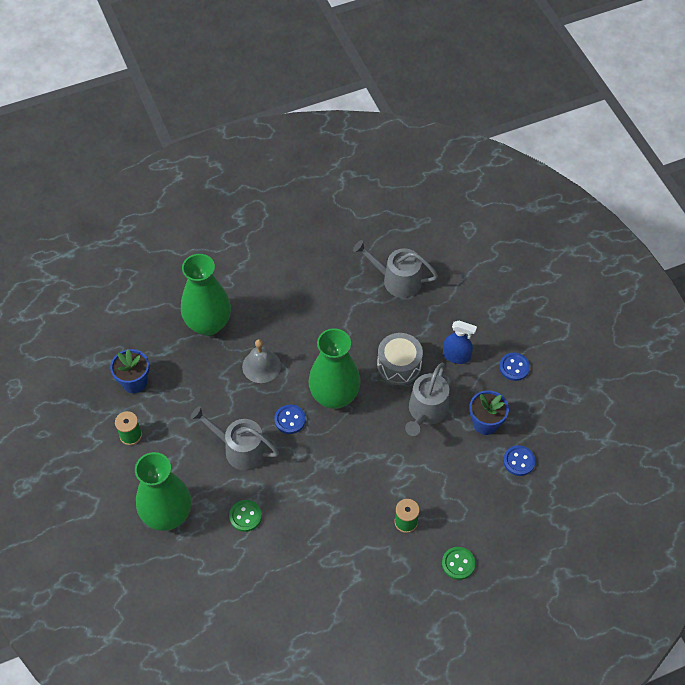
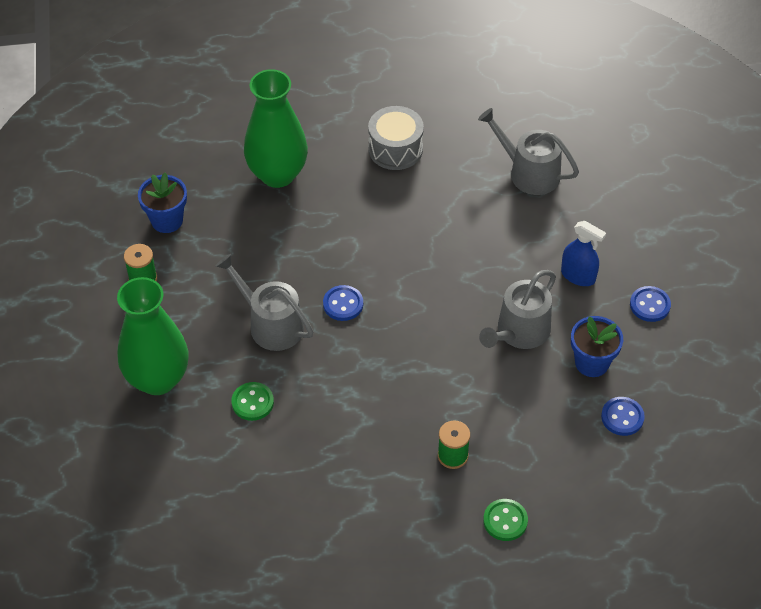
camera: 15 degrees right, 5 degrees down
grey bell [242,339,281,383] -> none
green vase [308,328,361,409] -> none
grey drum [377,333,423,385] -> grey drum moved to [368,106,424,170]

